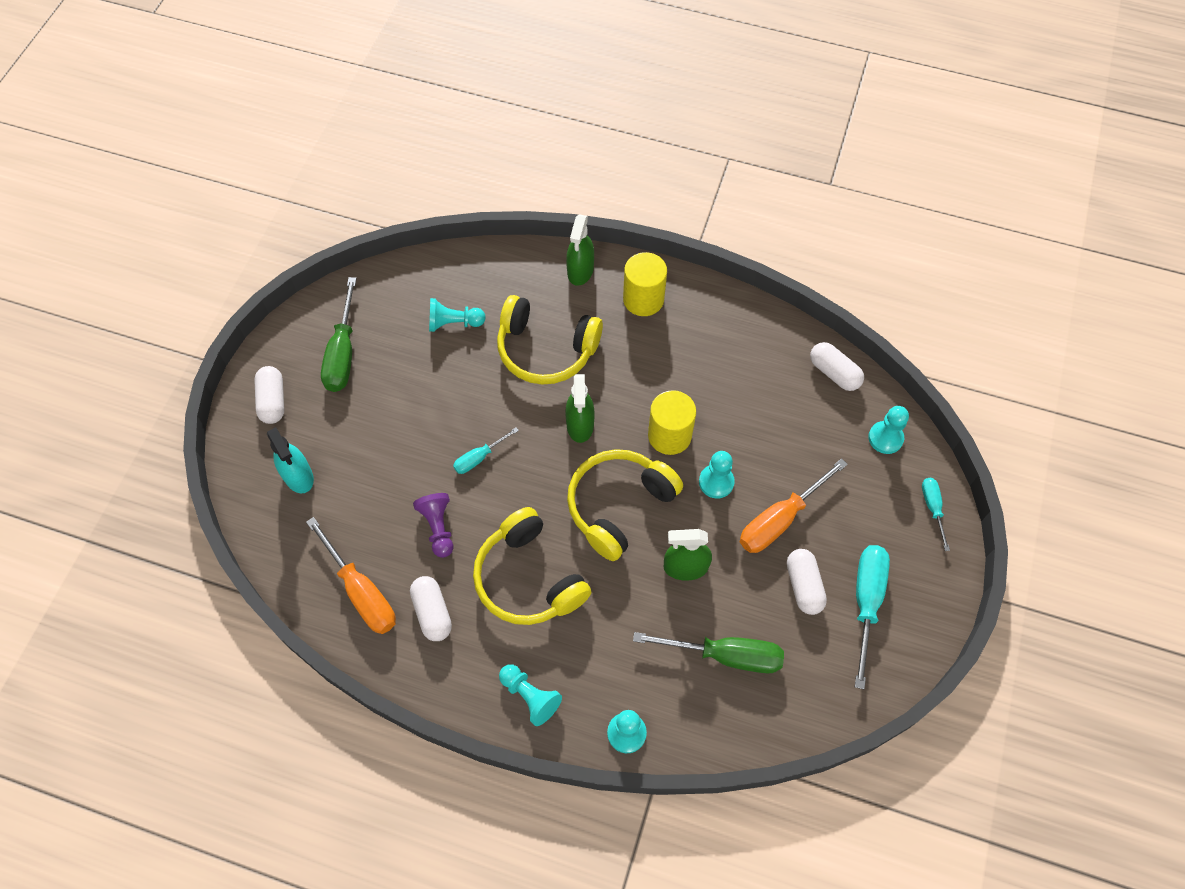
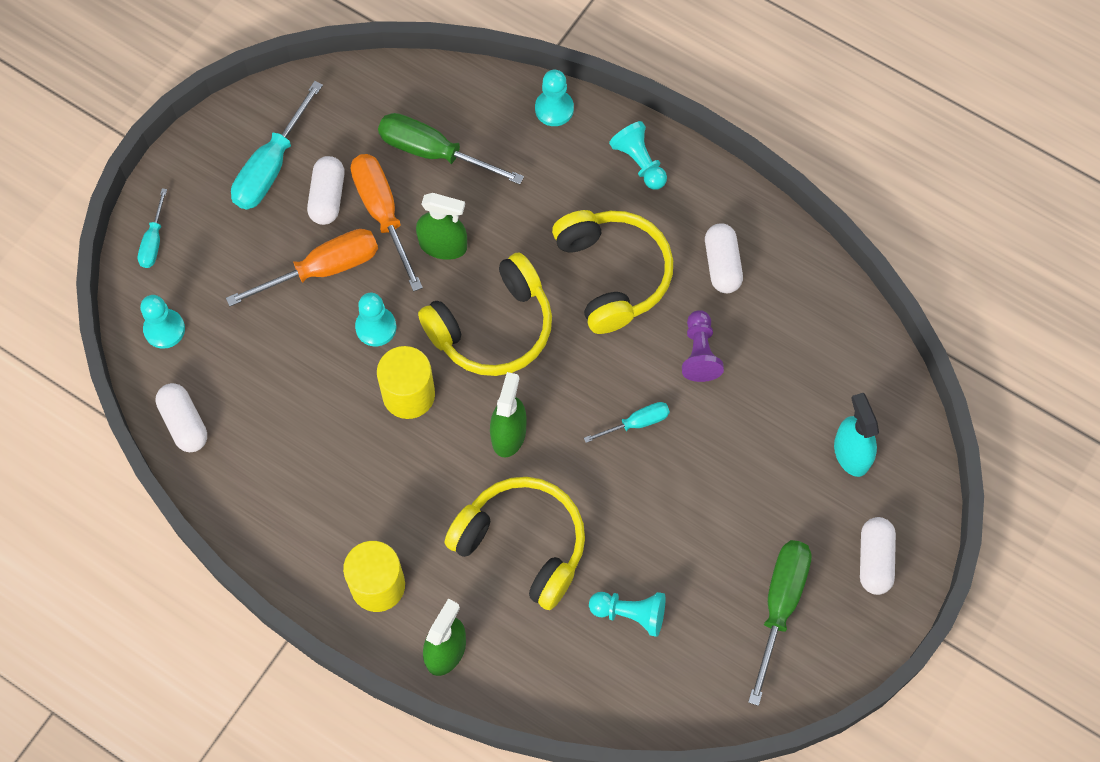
camera: 165 degrees left, 5 degrees up
orange screwdriver [306,517,396,634] -> orange screwdriver moved to [351,154,423,292]

